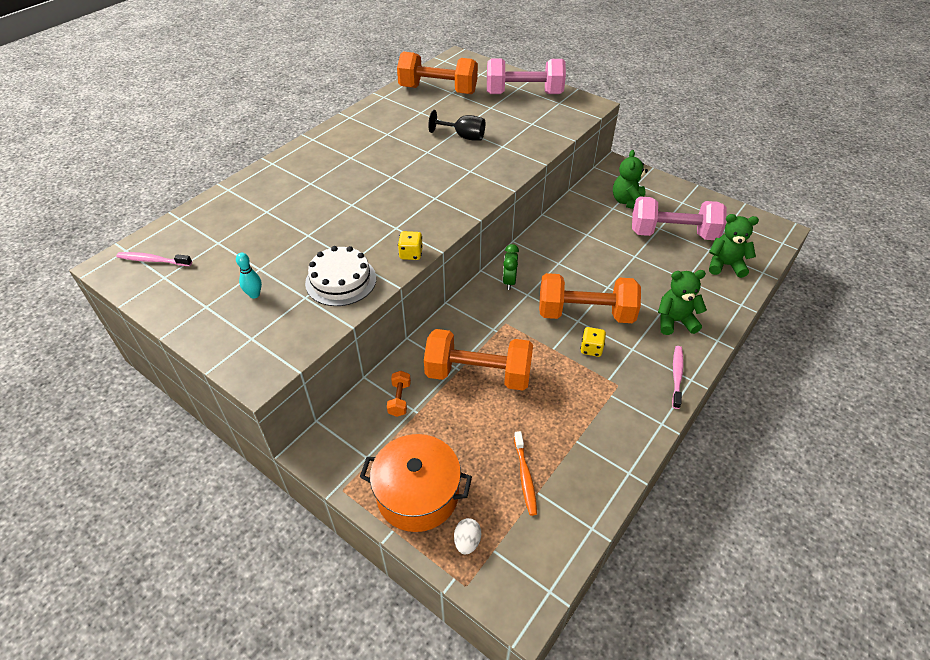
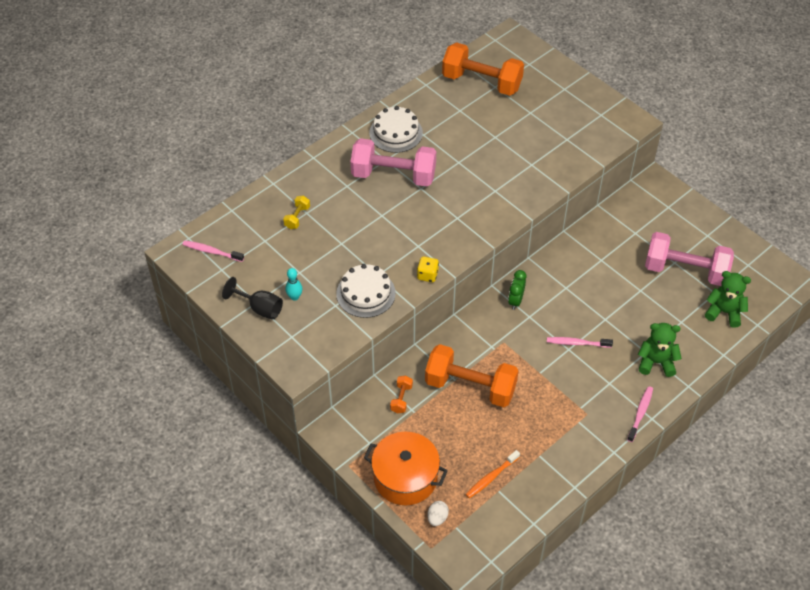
camera: 10 degrees right, 5 degrees up
black goblet [428,110,485,141] -> black goblet moved to [222,277,283,320]
pink dumbbell [487,59,566,94] -> pink dumbbell moved to [350,138,436,187]
orange toothbrush [514,431,537,516] -> orange toothbrush turned 45 degrees clockwise [466,450,520,499]
orange dumbbell [539,273,641,323] -> pink toothbrush [547,337,613,348]
yellow dice [580,327,606,357] -> none
green teddy bear [613,150,648,209] -> none
none -> yellow dumbbell [283,196,310,229]
none -> white cake [369,106,423,153]

